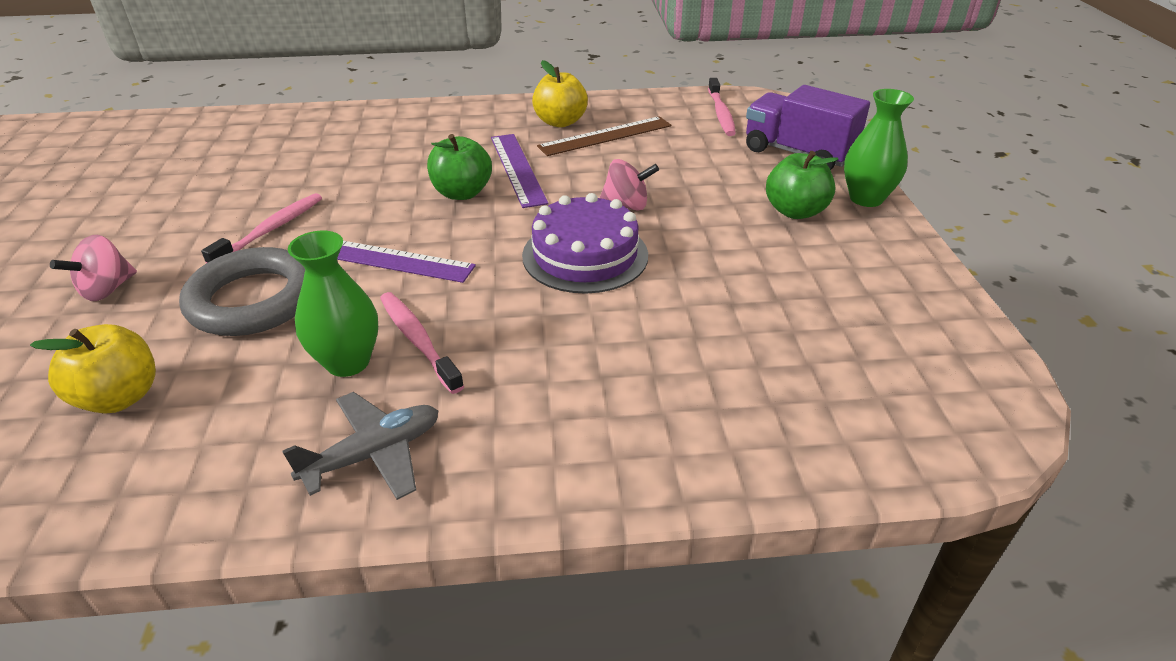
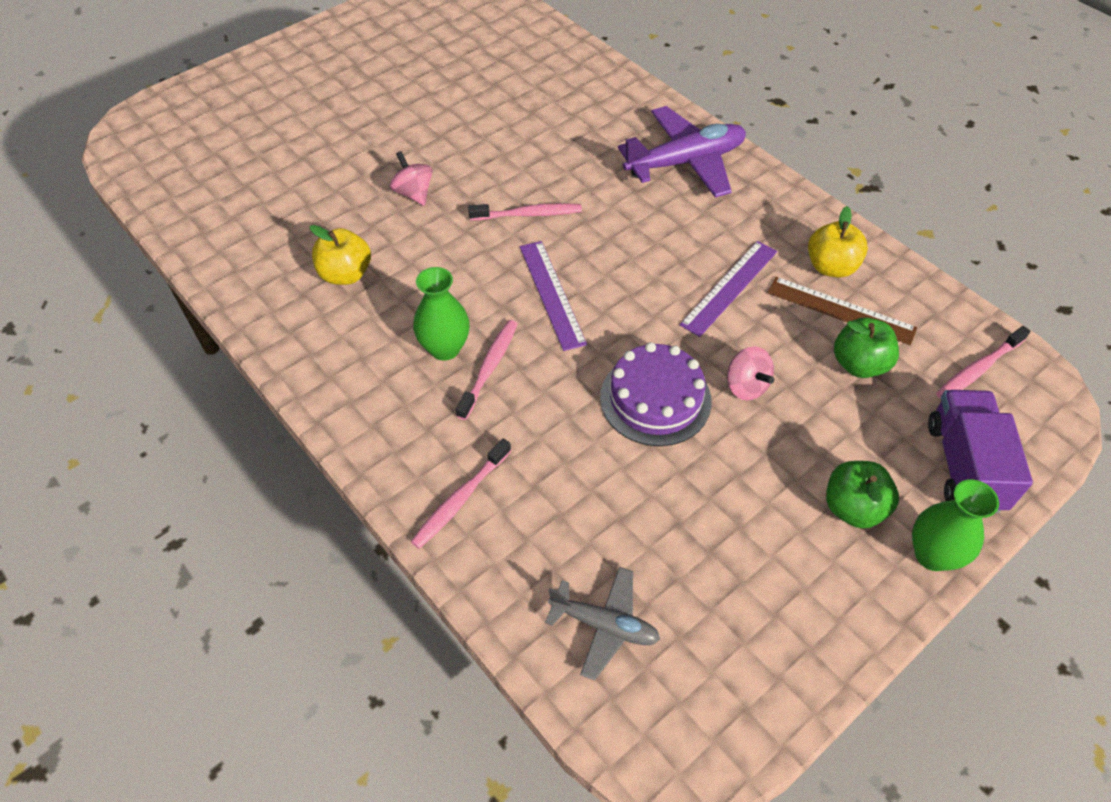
camera: 55 degrees right, 15 degrees up
pink spinning top [50,235,137,301] -> pink spinning top turned 60 degrees clockwise [390,151,433,206]
grey ring [179,247,305,336] -> none
grey plane [282,392,438,500] -> grey plane moved to [545,567,660,681]
green apple [427,134,492,200] -> green apple moved to [834,317,899,378]
none -> pink toothbrush [411,439,511,549]
none -> purple plane [618,106,746,198]

